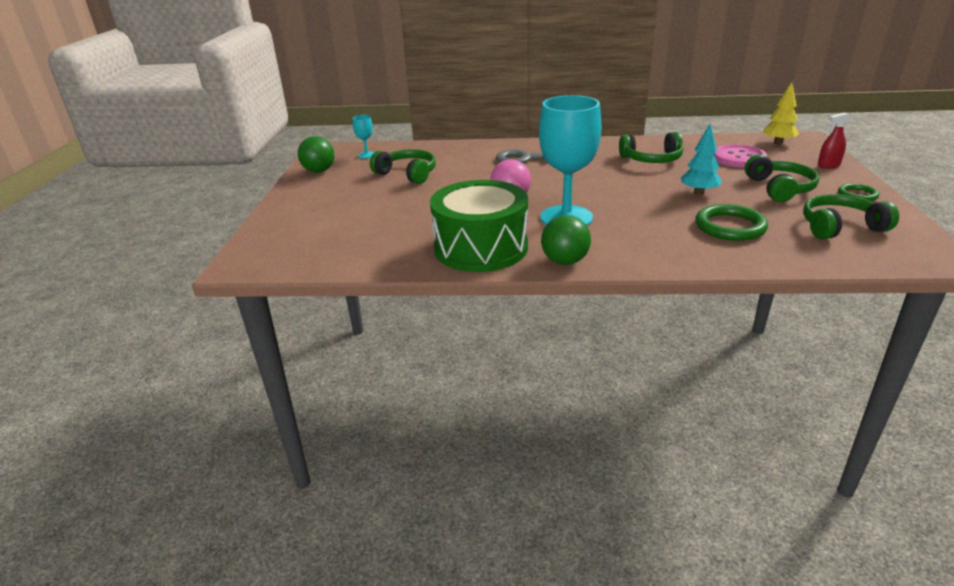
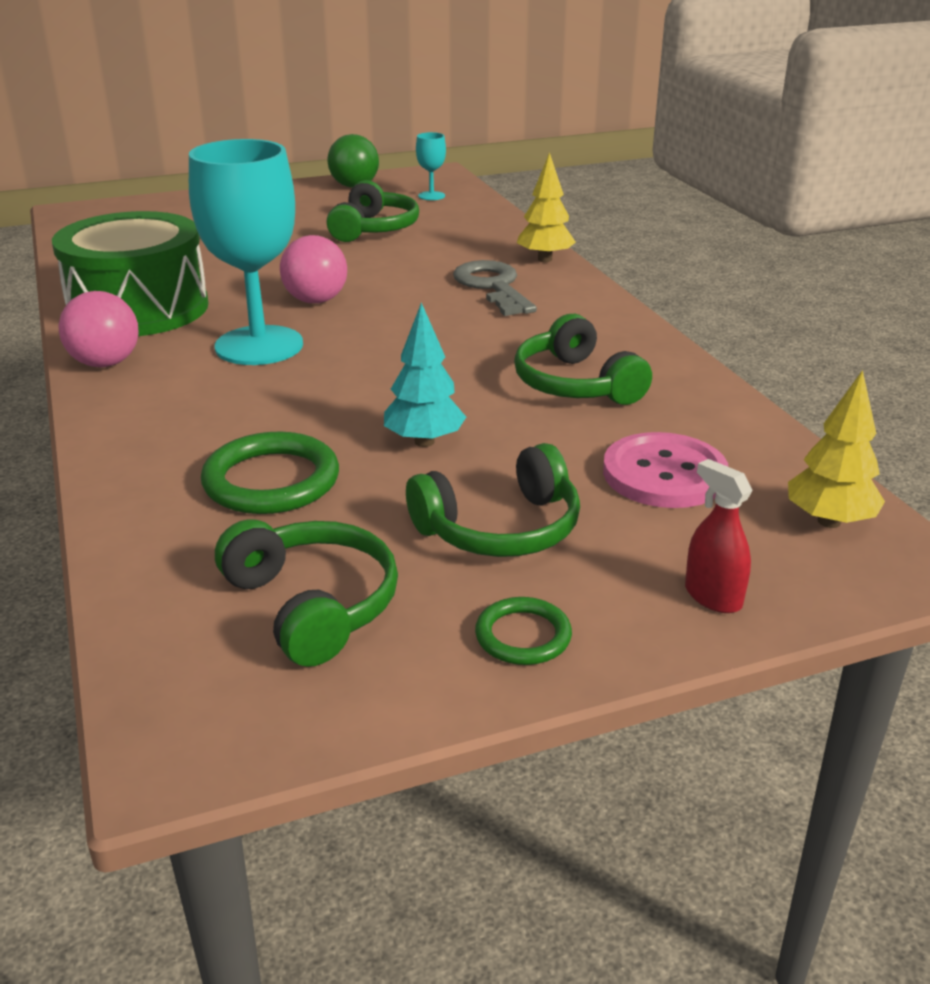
camera: 65 degrees right, 0 degrees up
green ball [541,215,591,265] -> pink ball [59,291,139,367]
none -> yellow tree [517,152,576,262]

